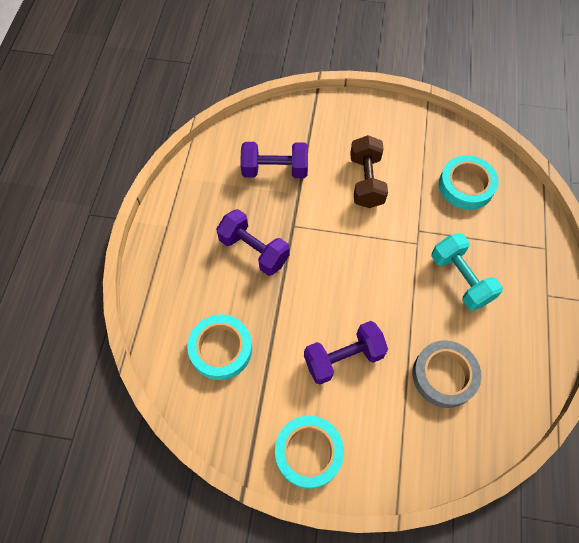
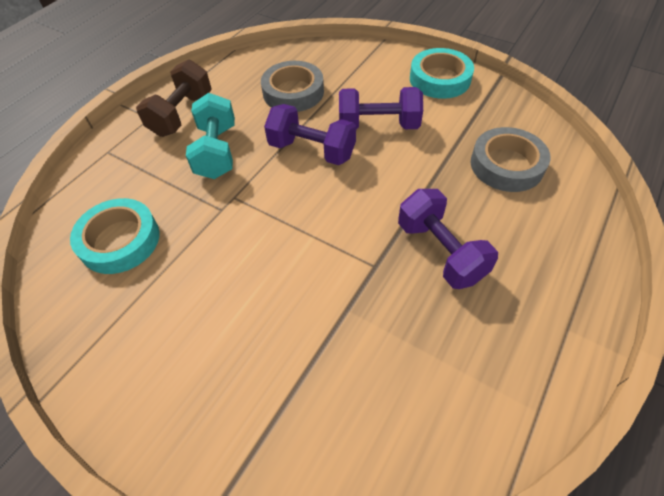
camera: 155 degrees left, 10 degrees down
turquoise tape [187,314,252,380] -> grey tape [471,127,551,192]
purple dumbbell [241,142,308,178] -> purple dumbbell moved to [264,104,356,165]
brown dumbbell [350,135,388,208] -> brown dumbbell moved to [136,59,212,137]

